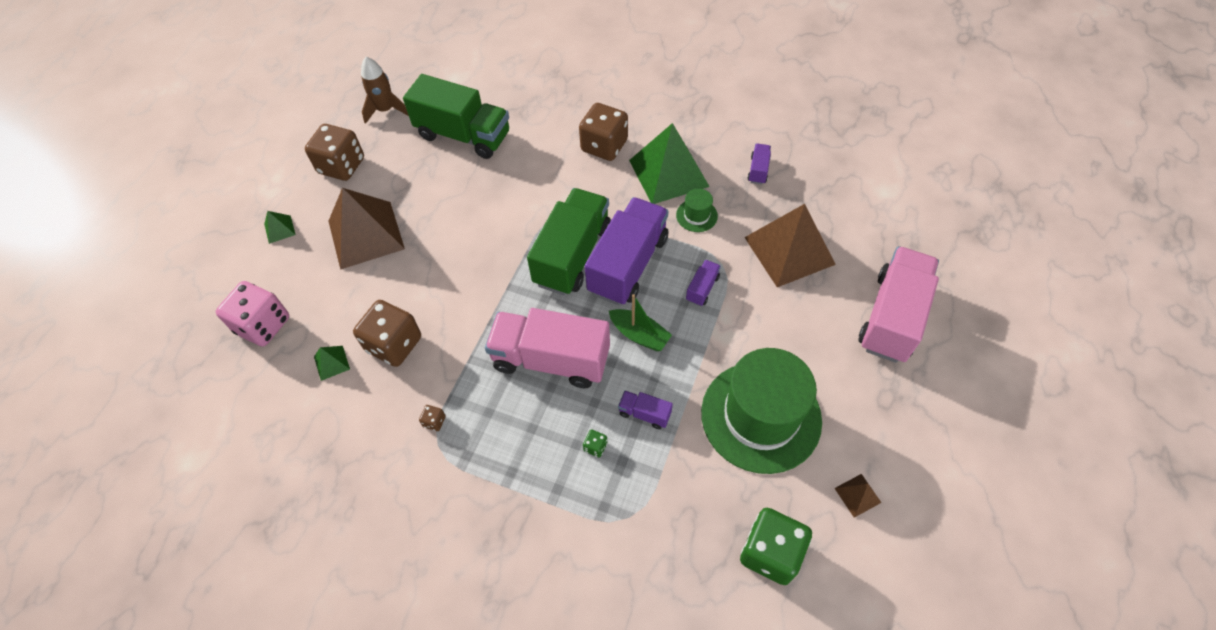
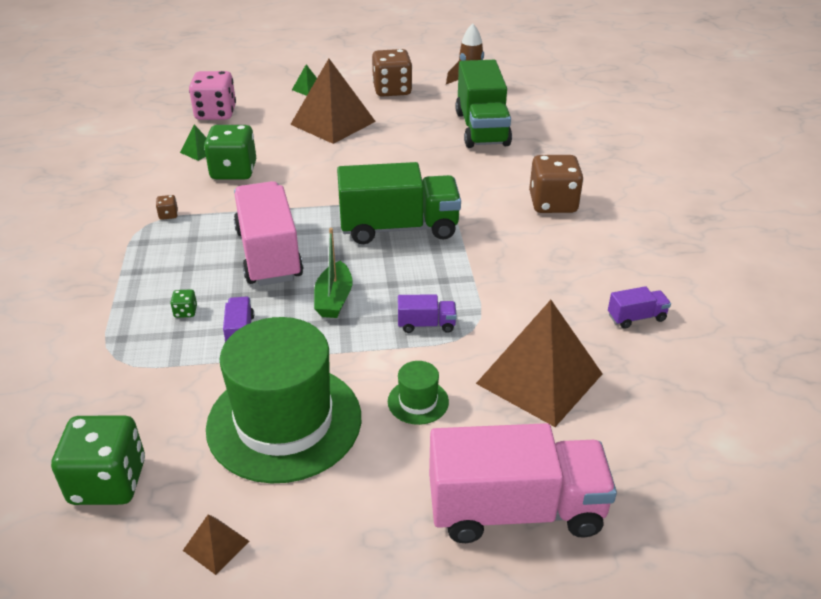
camera: 60 degrees right, 20 degrees down
brown dice [353,300,421,367] -> green dice [204,125,256,179]
purple truck [585,197,669,305] -> none
green pyramid [629,123,710,204] -> none
green hat [676,189,718,232] -> green hat moved to [388,361,449,425]

